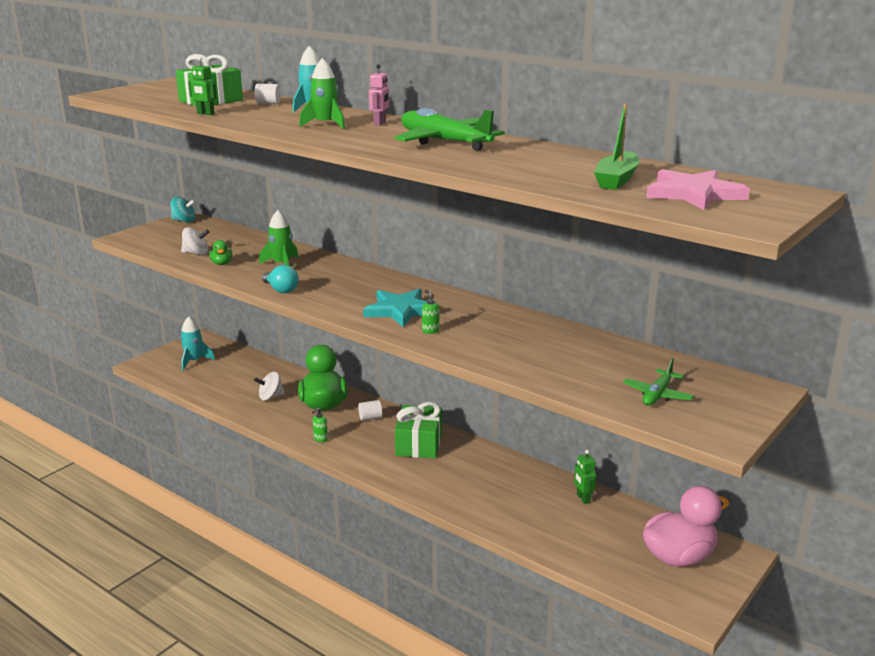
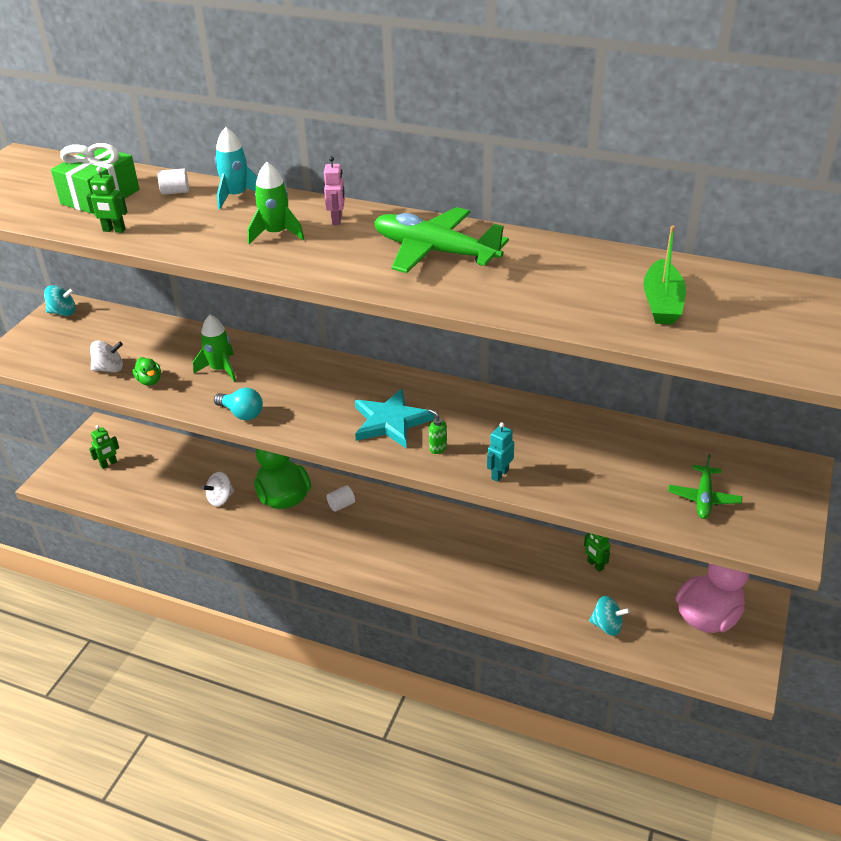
camera: 15 degrees left, 15 degrees up
turquoise rocket [180,316,215,370] -> green robot [89,425,119,469]
green soap dispenser [312,408,328,442] -> none
green gift [395,402,442,459] -> none
pink star [646,169,750,210] -> none
none -> turquoise robot [487,422,514,482]
none -> turquoise spinning top [589,596,630,636]

